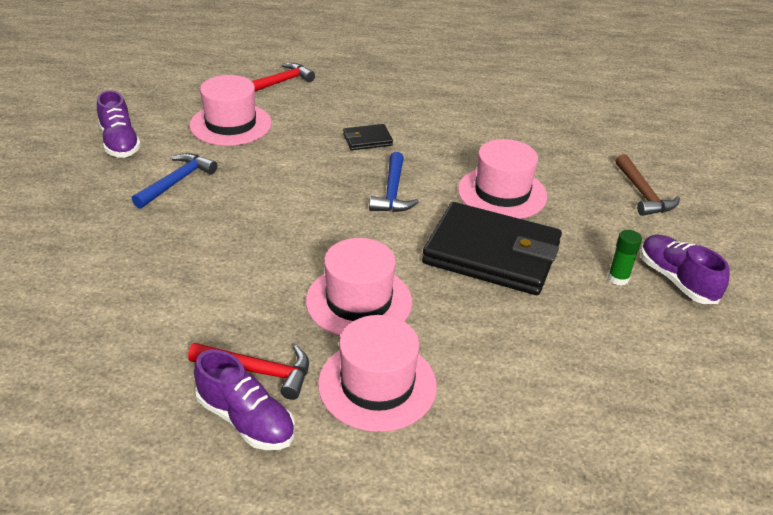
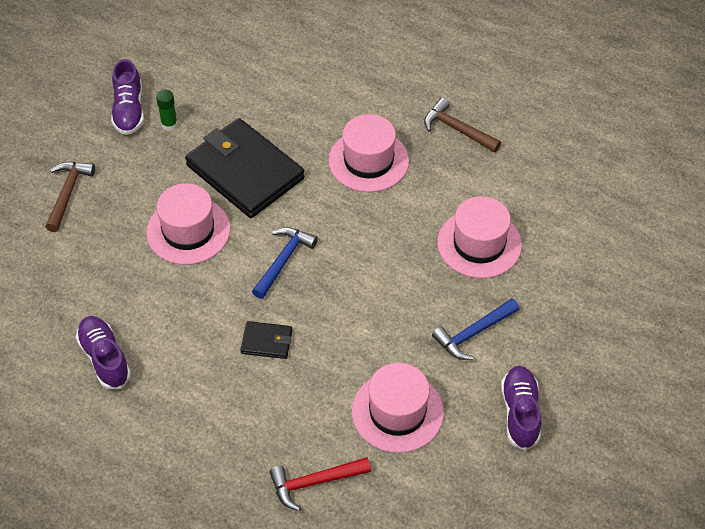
camera: 155 degrees left, 15 degrees up
red hammer [188,343,309,400] -> brown hammer [424,98,501,153]
purple shoe [194,349,295,450] -> purple shoe moved to [76,316,131,389]
pink hat [318,315,437,432] -> pink hat moved to [437,196,522,278]

